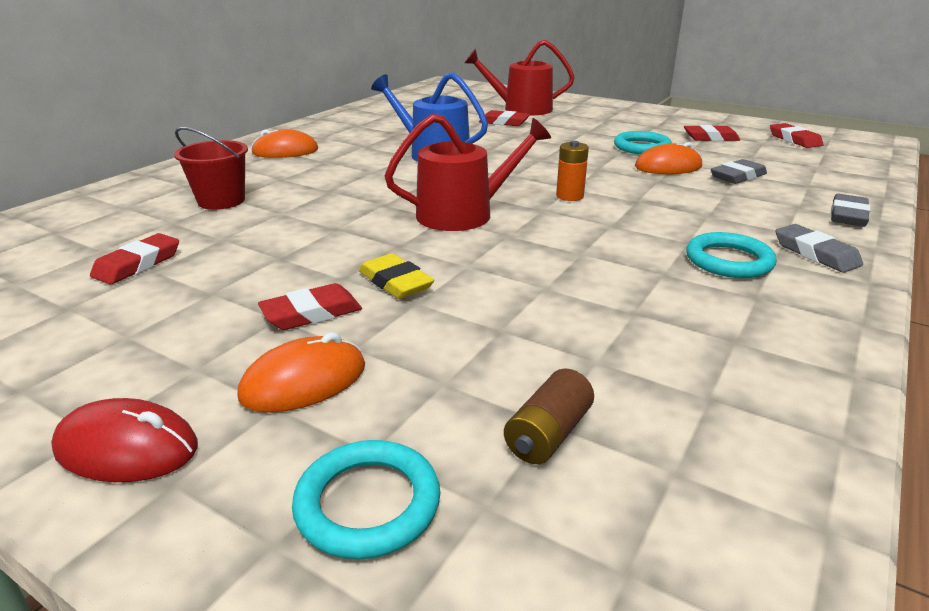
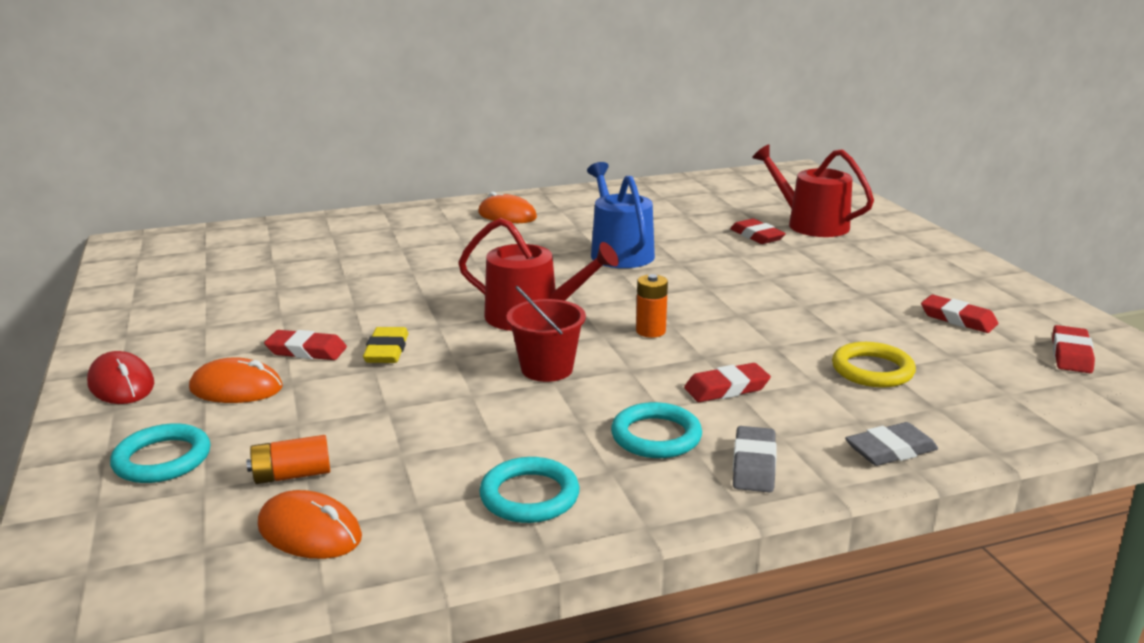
camera: 40 degrees right, 5 degrees down
red eraser [90,233,179,285] -> red eraser moved to [684,363,771,402]
red bucket [174,127,248,210] -> red bucket moved to [507,286,586,382]
brown battery [504,368,594,464] -> orange battery [246,435,330,484]
turquoise ring [614,131,672,154] -> turquoise ring moved to [479,457,579,523]
orange mouse [635,142,702,174] -> orange mouse moved to [258,490,362,559]
grey eraser [711,159,767,184] -> yellow ring [832,342,916,388]

